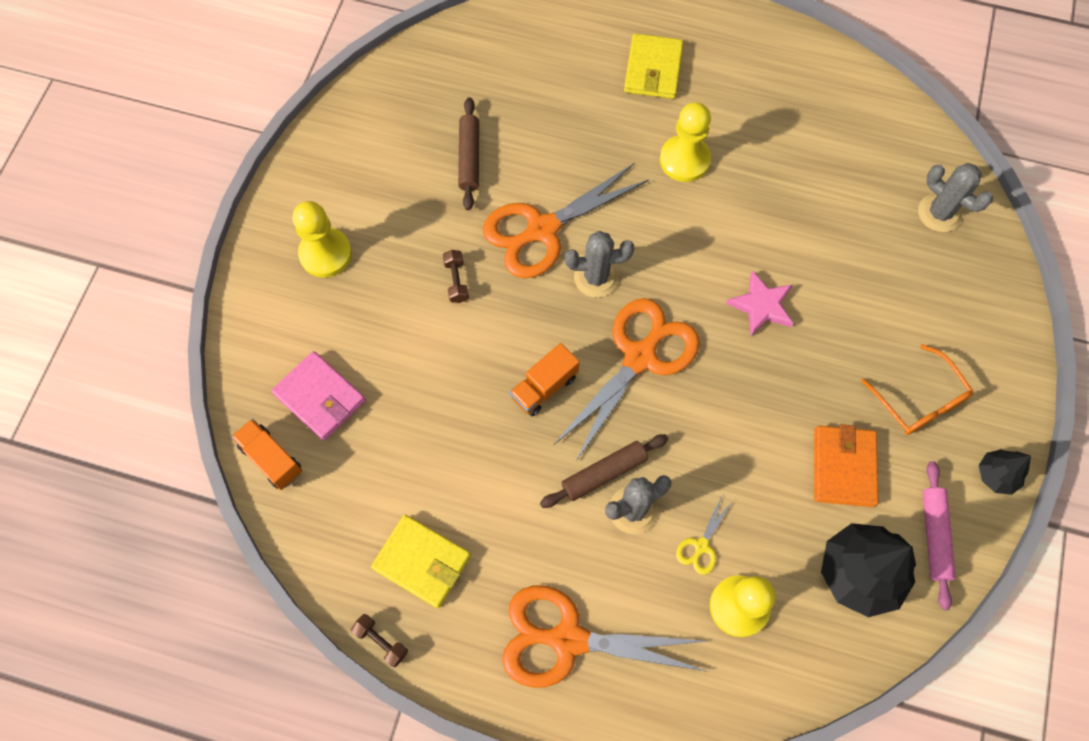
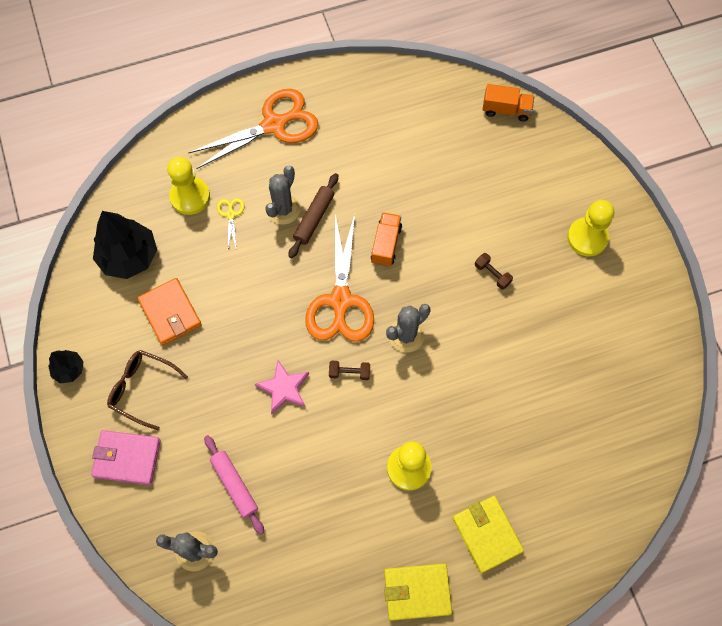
camera: 145 degrees right, 0 degrees up
pink wallet [272,351,366,441] -> pink wallet moved to [91,430,161,485]
brown dumbbell [351,614,408,667] -> brown dumbbell moved to [329,361,370,380]
yellow wallet [371,515,471,608] -> yellow wallet moved to [384,563,452,621]
brown rolling pin [458,97,479,210] -> none
orange scissors [483,163,649,278] -> none
orange glasses [861,344,974,435] -> brown glasses [107,350,188,430]
pink rolling pin [923,461,956,610] -> pink rolling pin moved to [204,435,264,535]

